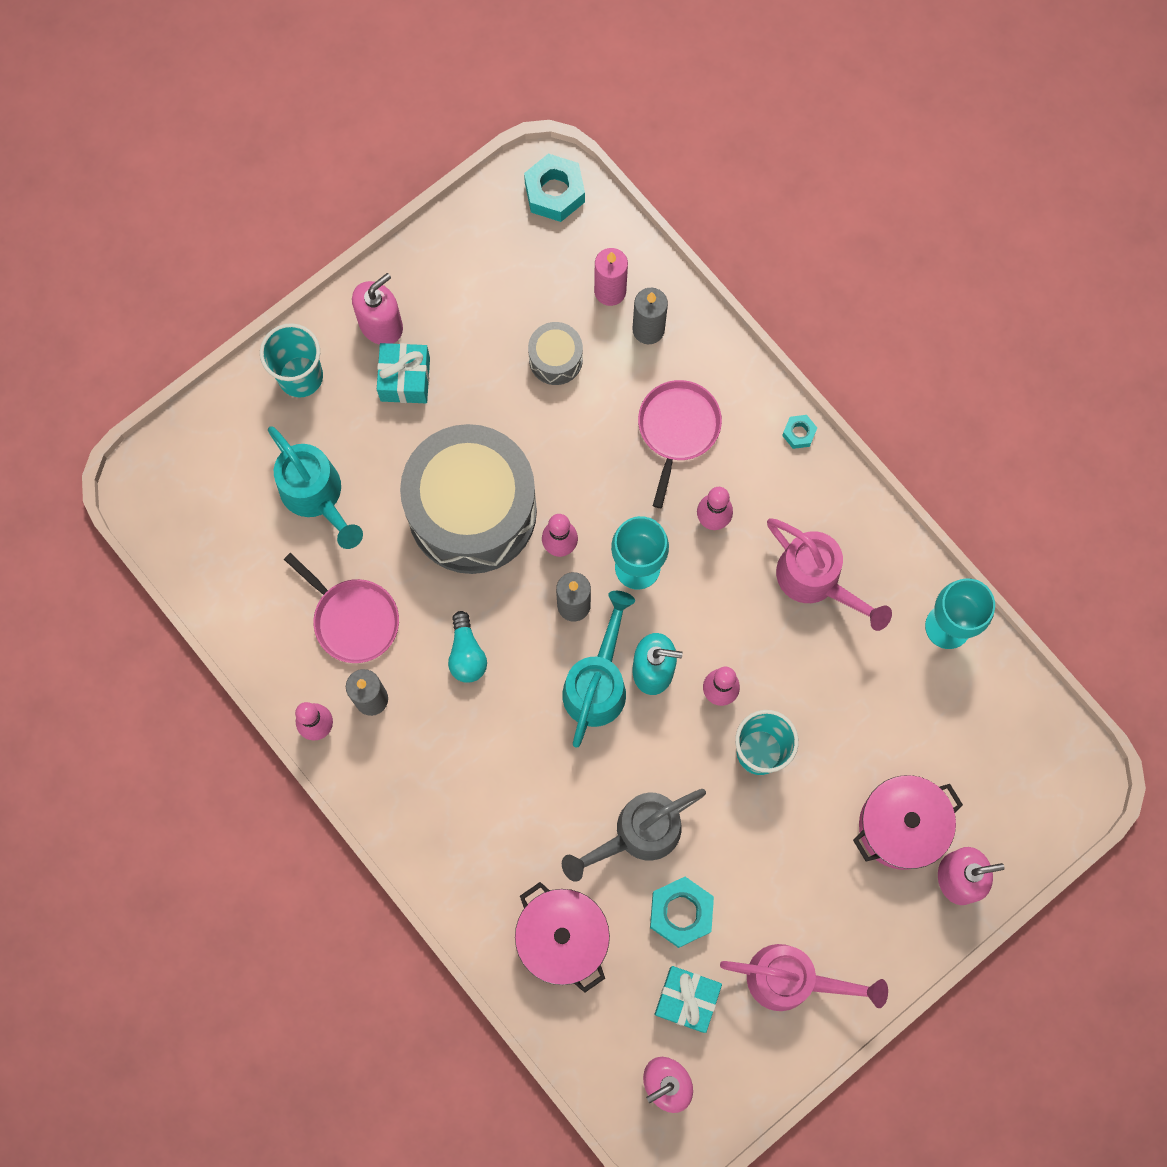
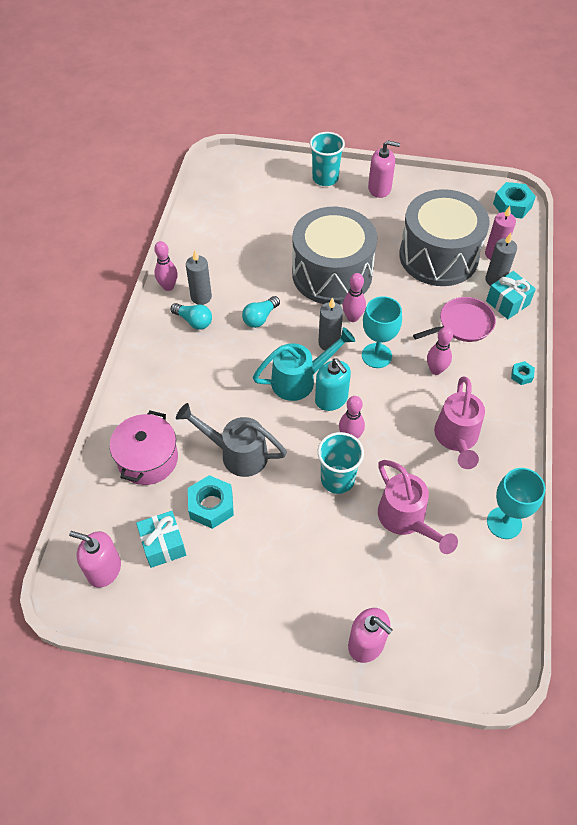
camera: 50 degrees right, 20 degrees down
turquoise watering can [268,426,363,549] -> none
pink pan [284,553,399,663] -> none
turquoise gift [377,343,430,403] -> turquoise gift moved to [486,271,536,319]
grey drum [528,322,583,385] -> grey drum [399,189,490,286], size x2.36
pink watering can [720,944,888,1011] -> pink watering can moved to [378,460,458,554]
pink pot [853,775,963,870] -> none
none -> turquoise light bulb [171,303,212,330]

